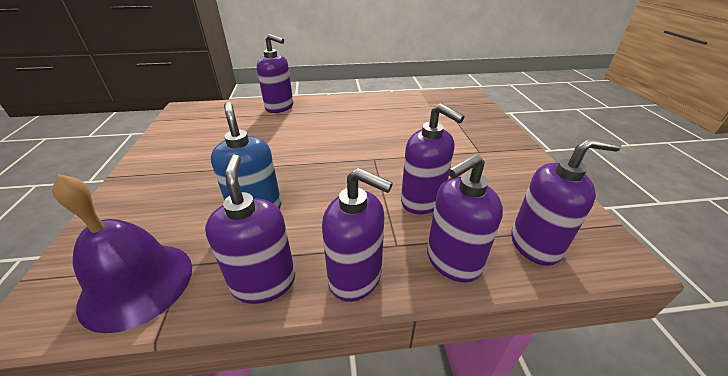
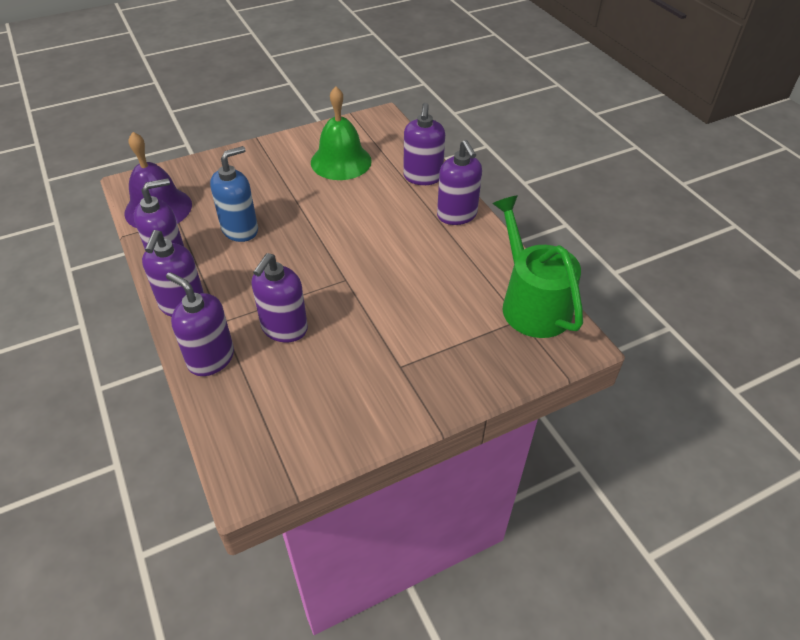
camera: 70 degrees right, 10 degrees up
purple soap dispenser [511,138,621,266] -> purple soap dispenser moved to [437,140,482,225]
none -> green bell [311,87,372,180]
none -> green watering can [493,196,583,338]

